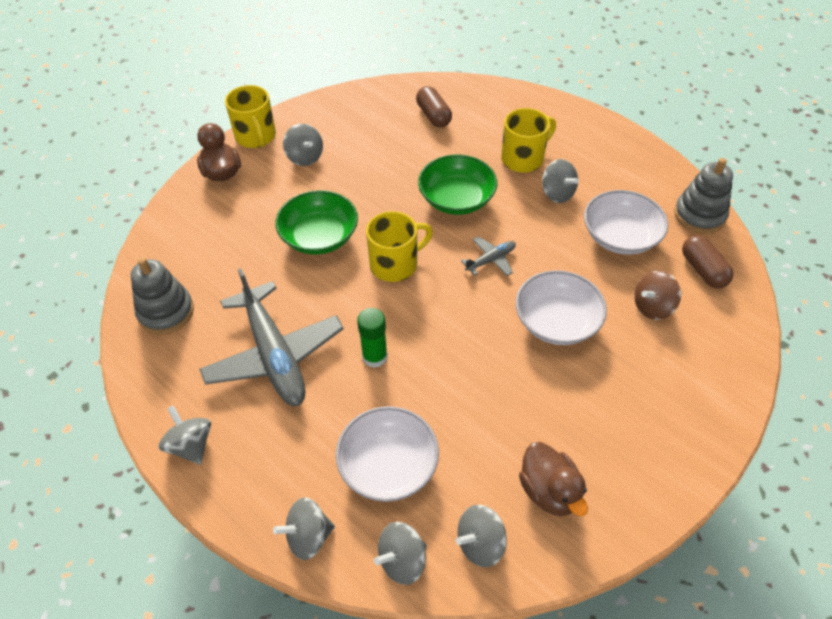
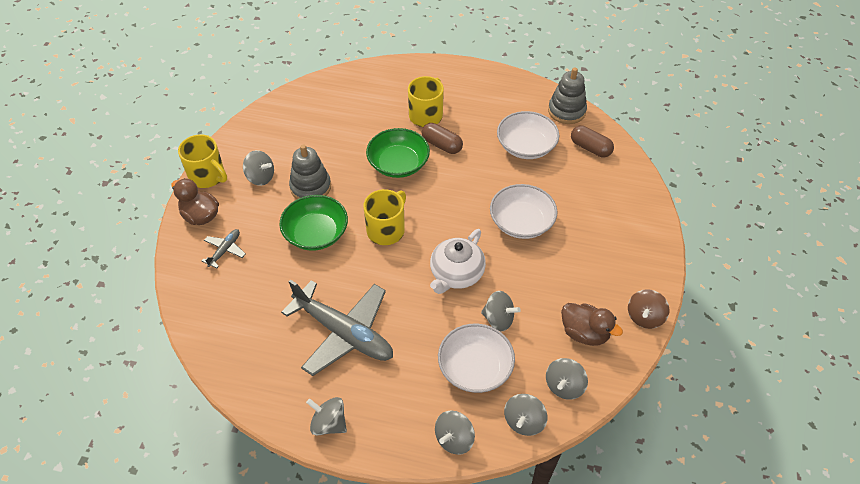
camera: 30 degrees left, 0 degrees up
grey stacking toy [131,258,194,334] -> grey stacking toy moved to [289,145,331,199]
green glue stick [357,308,388,368] -> none
brown capsule [416,86,452,128] -> brown capsule moved to [422,123,463,154]
grey plane [461,237,516,276] -> grey plane moved to [202,229,246,268]
grey spinning top [542,159,579,203] -> grey spinning top moved to [481,291,521,331]
brown spinning top [634,271,681,320] -> brown spinning top moved to [628,289,670,329]
none -> white teapot [430,229,486,294]

